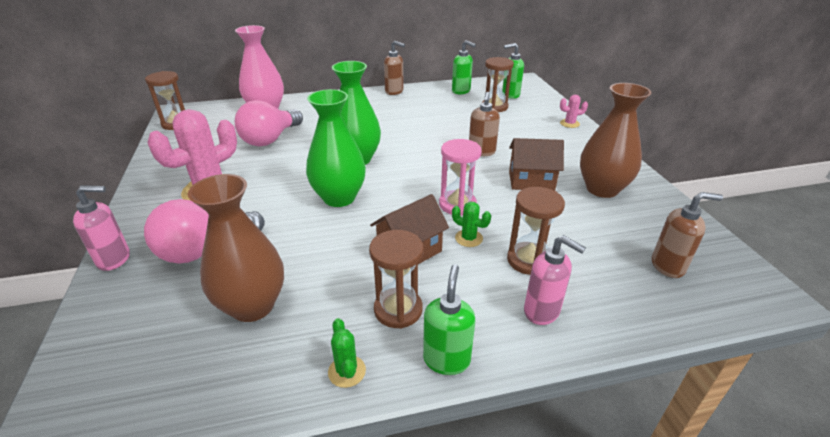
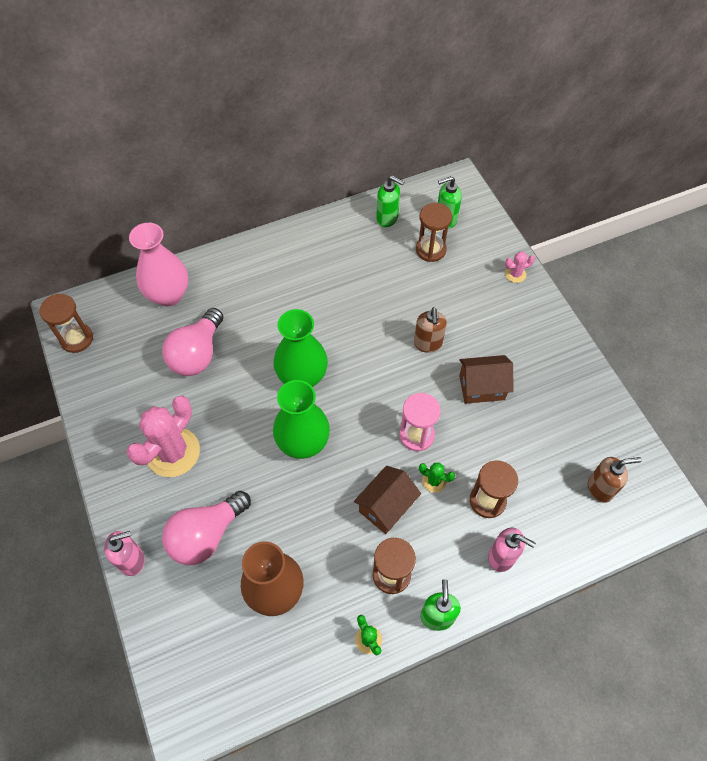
camera: 10 degrees left, 25 degrees up
brown soap dispenser [384,41,405,95] -> none
brown vase [580,83,651,198] -> none

